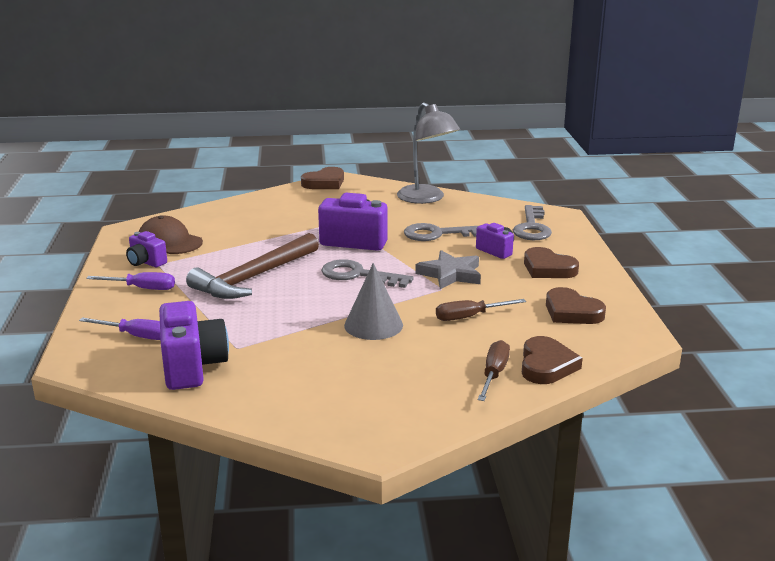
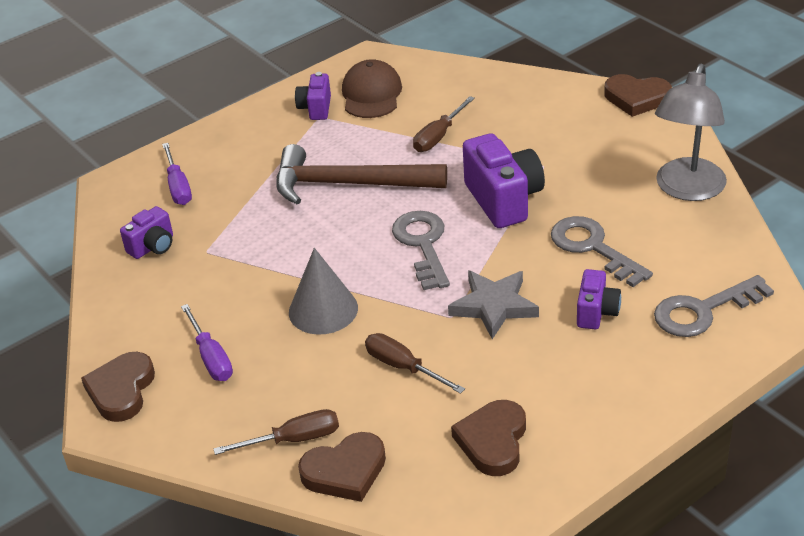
camera: 60 degrees right, 15 degrees up
purple screwdriver [86,272,175,290] -> purple screwdriver moved to [181,304,233,381]
purple camera [159,301,229,390] -> purple camera [120,206,173,259], size x0.56
brown heart [524,247,579,278] -> brown heart moved to [81,352,155,422]
none -> brown screwdriver [413,96,475,152]

